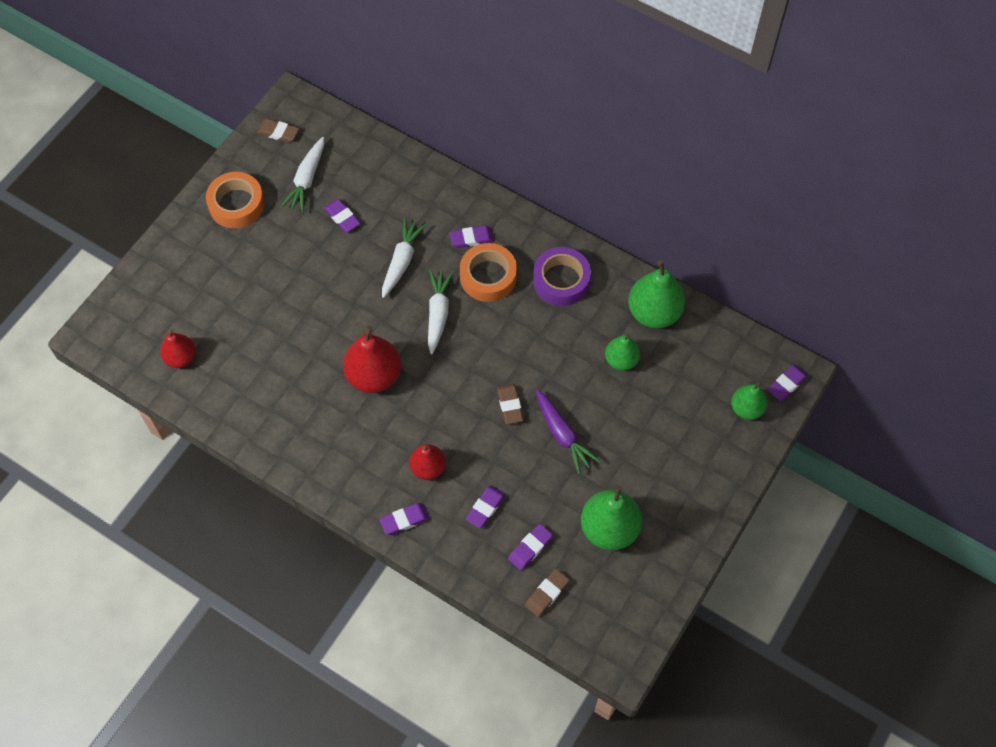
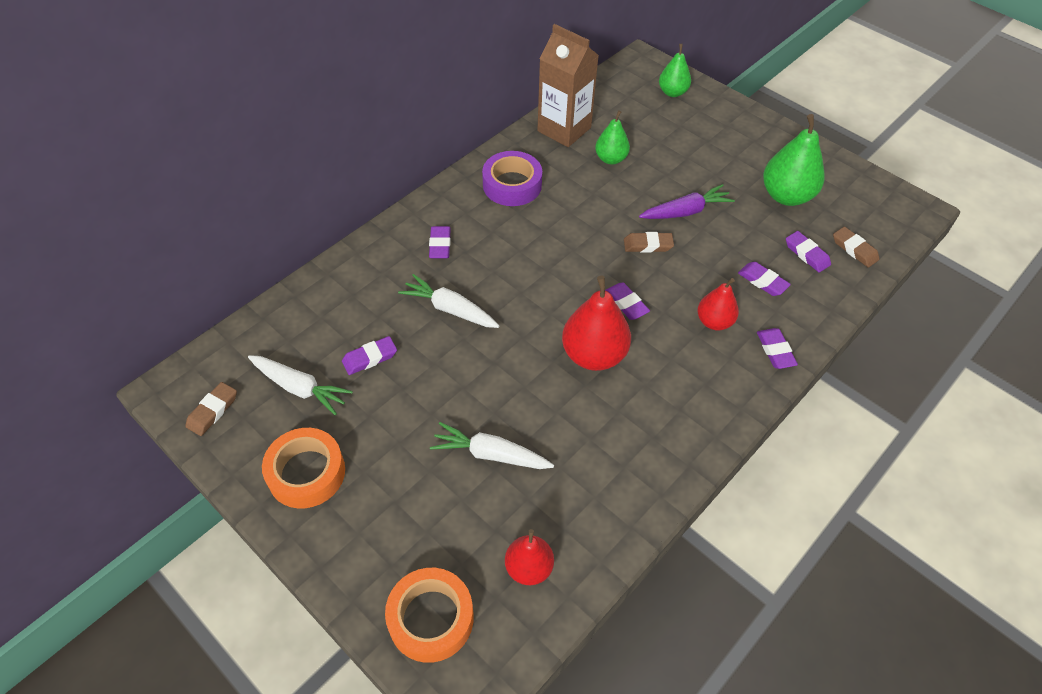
camera: 80 degrees left, 10 degrees down
white carrot [428,269,454,355] -> white carrot moved to [430,422,554,469]
orange tape [460,243,517,302] -> orange tape moved to [385,568,474,663]
green pear [628,260,685,328] -> brown carton [537,24,599,147]
purple eraser [768,365,808,401] -> purple eraser moved to [605,282,650,320]

